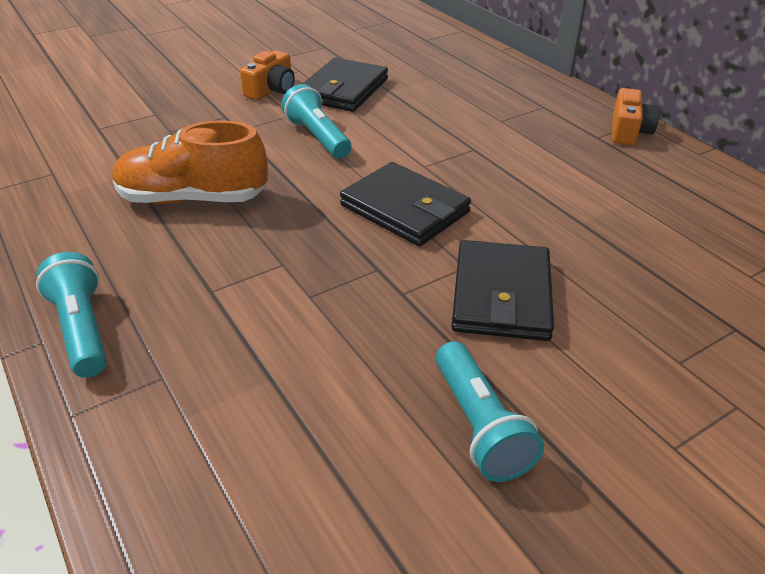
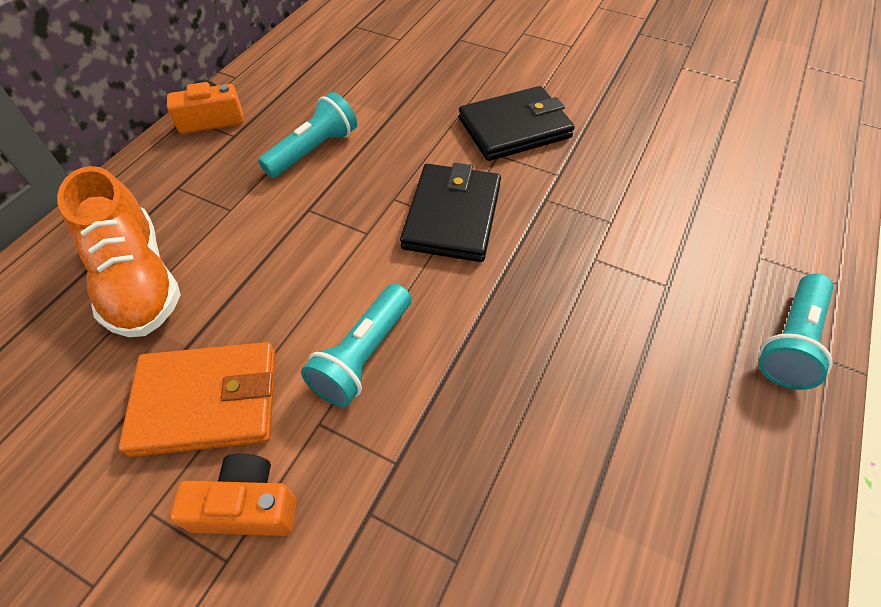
camera: 120 degrees left, 15 degrees up
orange shoe [112,120,268,204] -> orange shoe moved to [57,166,181,337]
black wallet [303,58,388,112] -> orange wallet [118,342,276,457]
turquoise flashlight [436,341,544,482] -> turquoise flashlight moved to [258,92,357,178]

